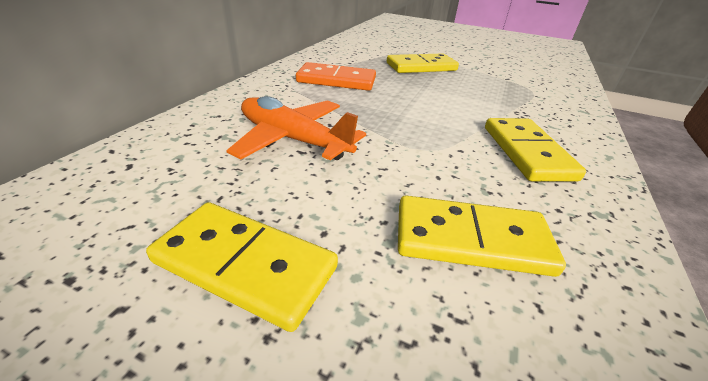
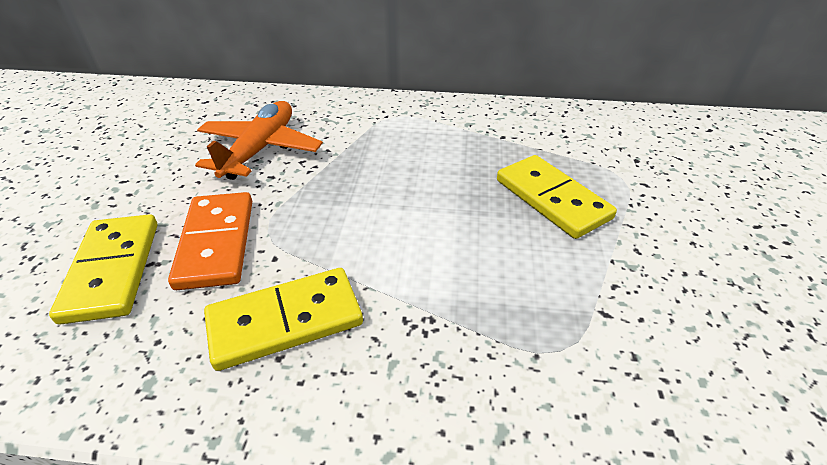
camera: 75 degrees right, 5 degrees up
yellow domino [146,202,338,332] -> none
orange domino [296,62,376,91] -> orange domino moved to [168,192,252,290]

